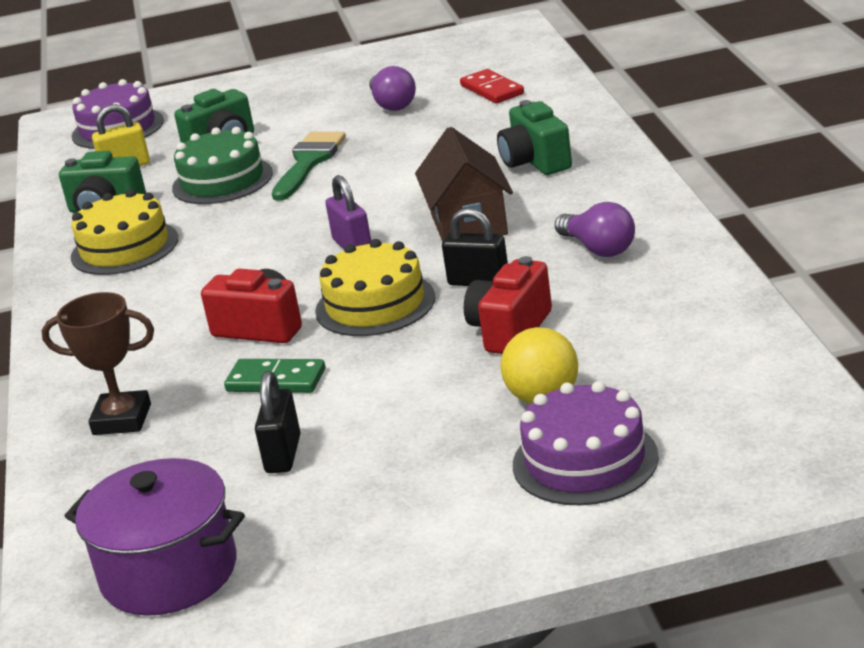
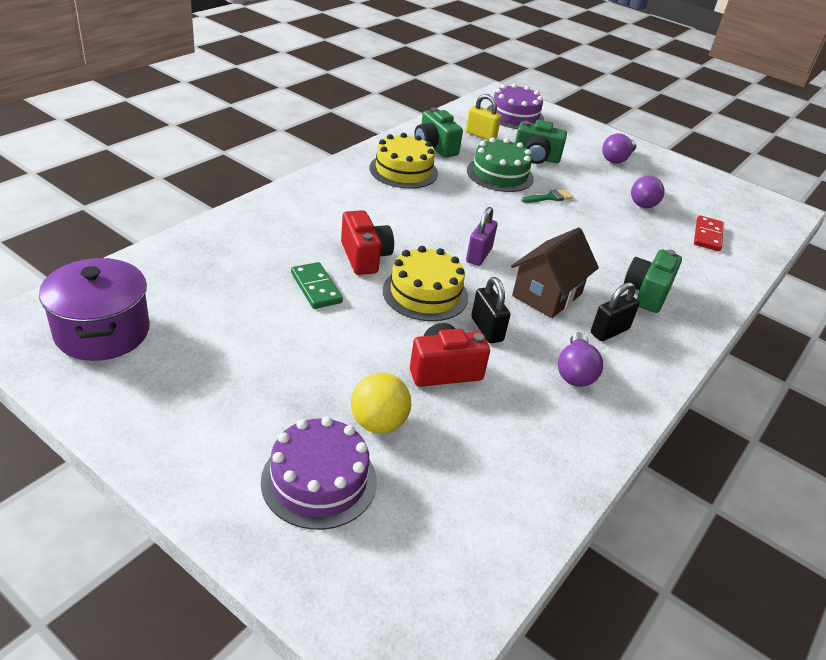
camera: 40 degrees right, 10 degrees up
brown trophy [41,292,154,435] -> none
black padlock [255,371,301,473] -> black padlock moved to [591,282,640,341]
green brush [272,132,346,201] -> green brush [521,189,573,203], size x0.57
none -> purple light bulb [602,133,637,163]

